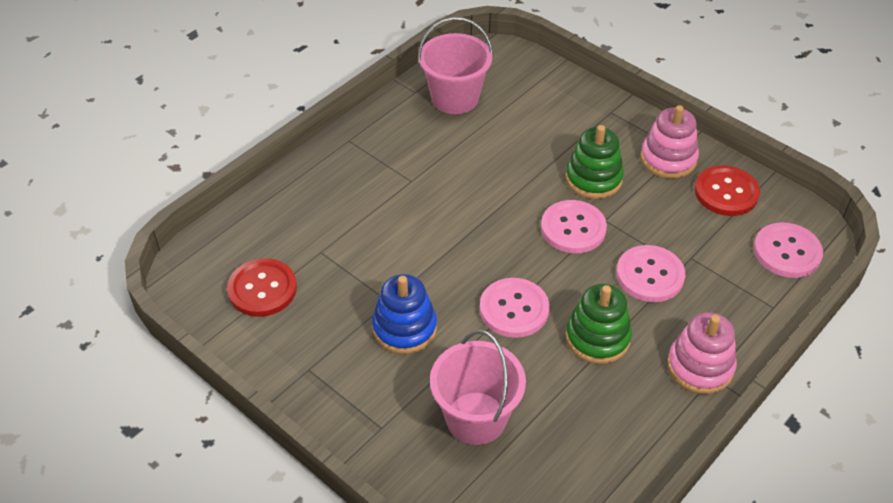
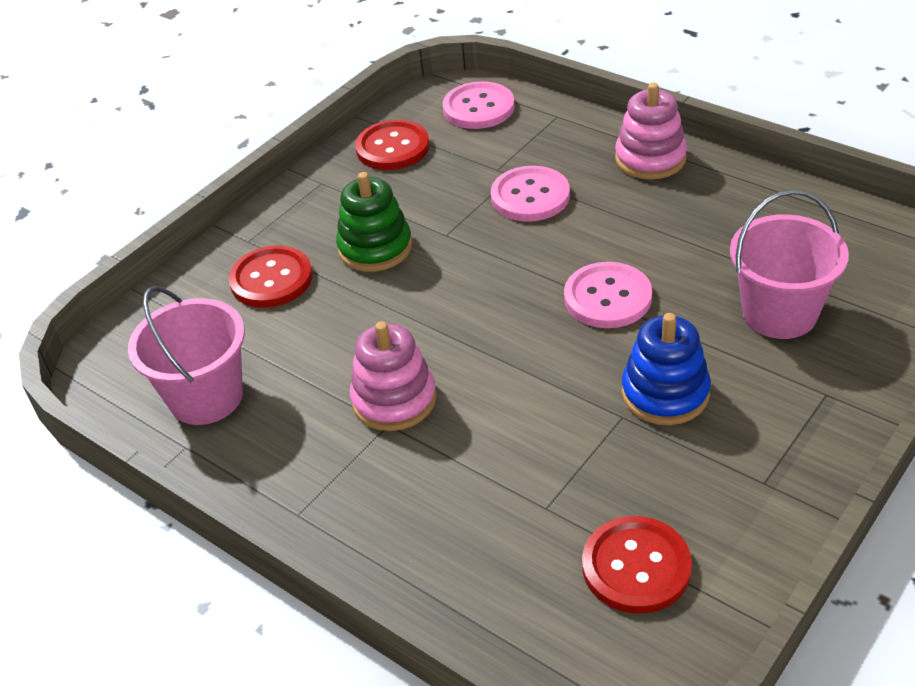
camera: 90 degrees left, 5 degrees down
pink button [541,200,607,253] -> none
green stacking toy [565,284,632,364] -> none
pink stacking toy [640,105,699,178] -> pink stacking toy moved to [350,321,437,431]
none -> red button [228,245,313,308]

